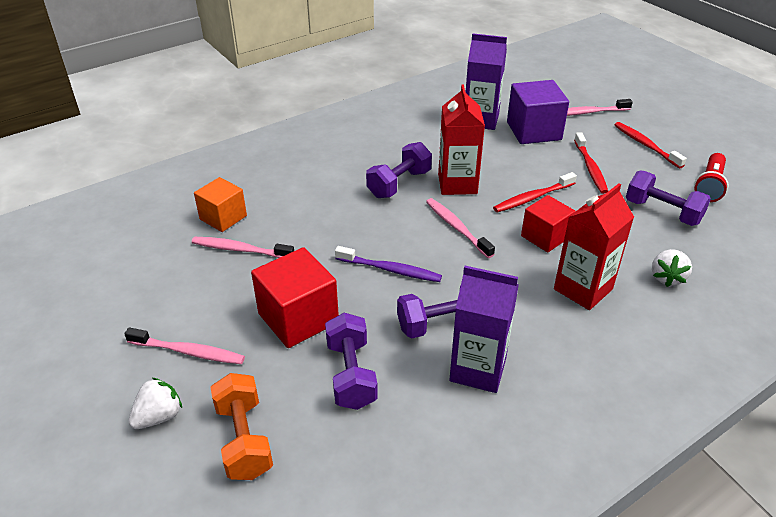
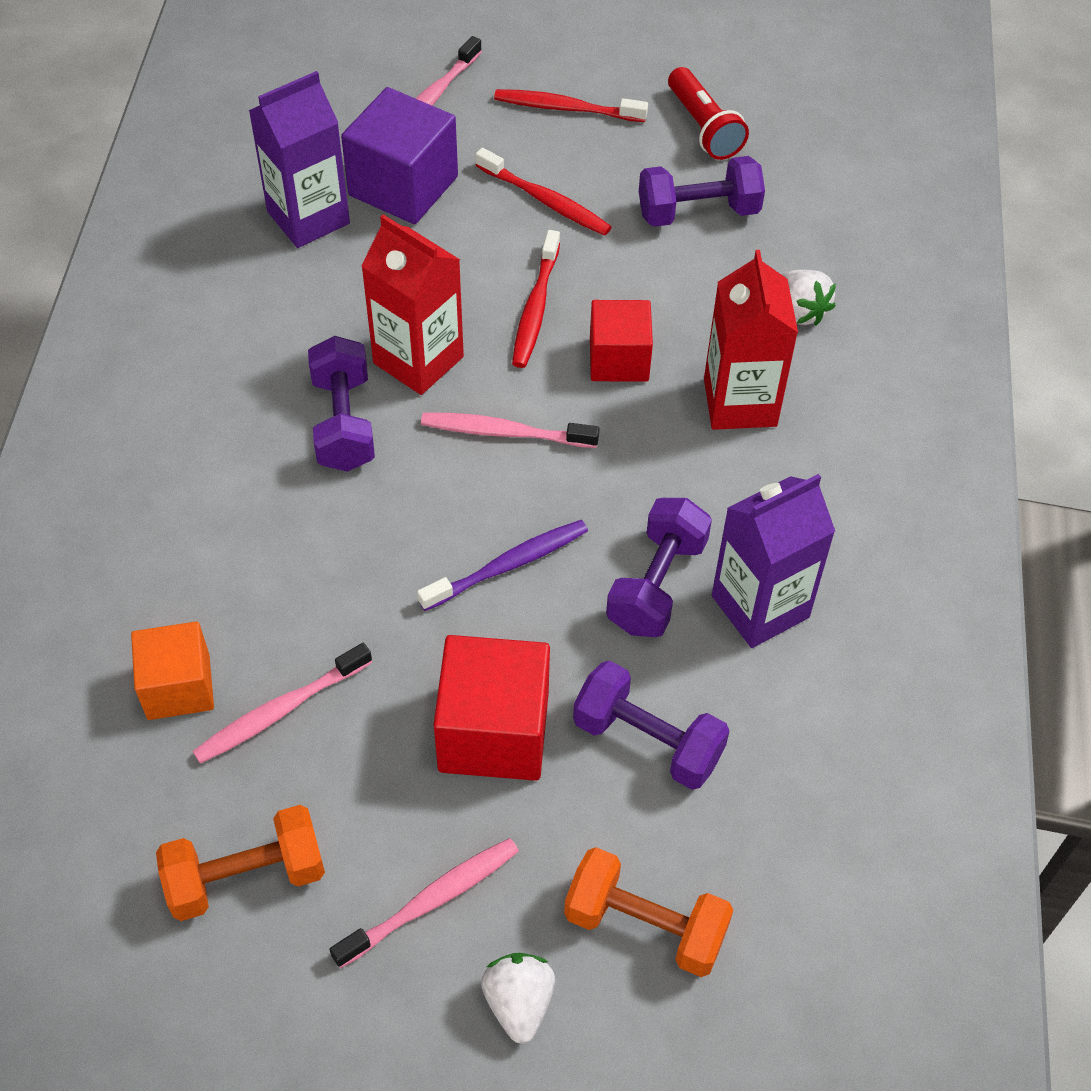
camera: 50 degrees left, 15 degrees up
none -> orange dumbbell [156,805,325,921]

